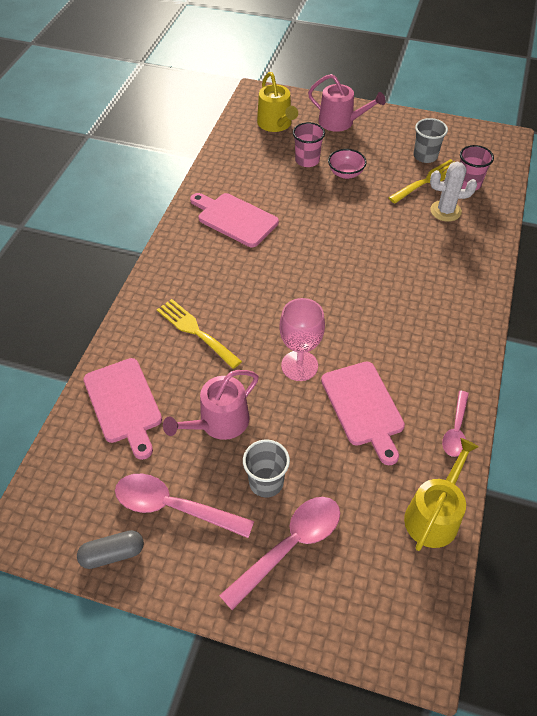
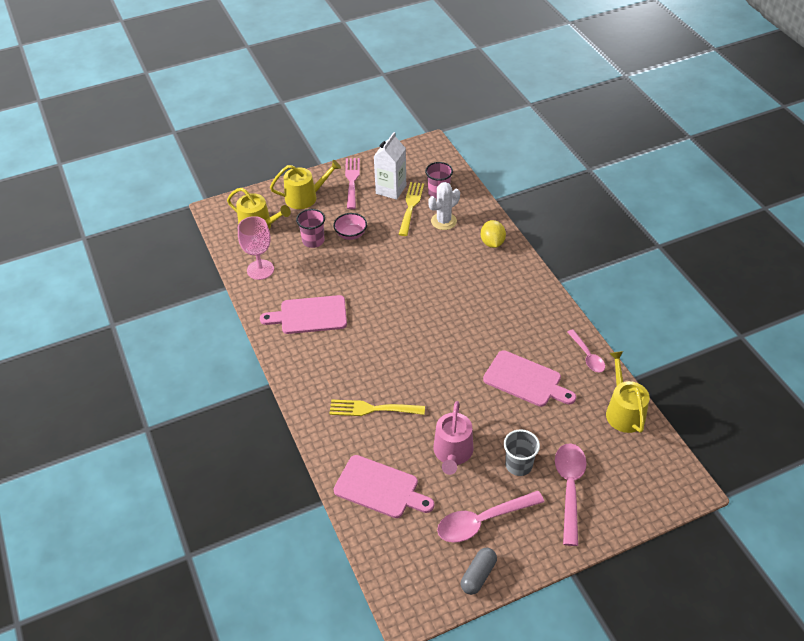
camera: 40 degrees left, 5 degrees down
pink goblet [279,298,325,381] -> pink goblet moved to [238,216,274,280]
pink watering can [308,74,386,132] -> yellow watering can [270,160,341,209]
grey cup [413,118,448,163] -> white carton [374,132,406,200]
none -> pink fork [345,158,360,209]
none -> yellow lemon [481,220,506,248]

